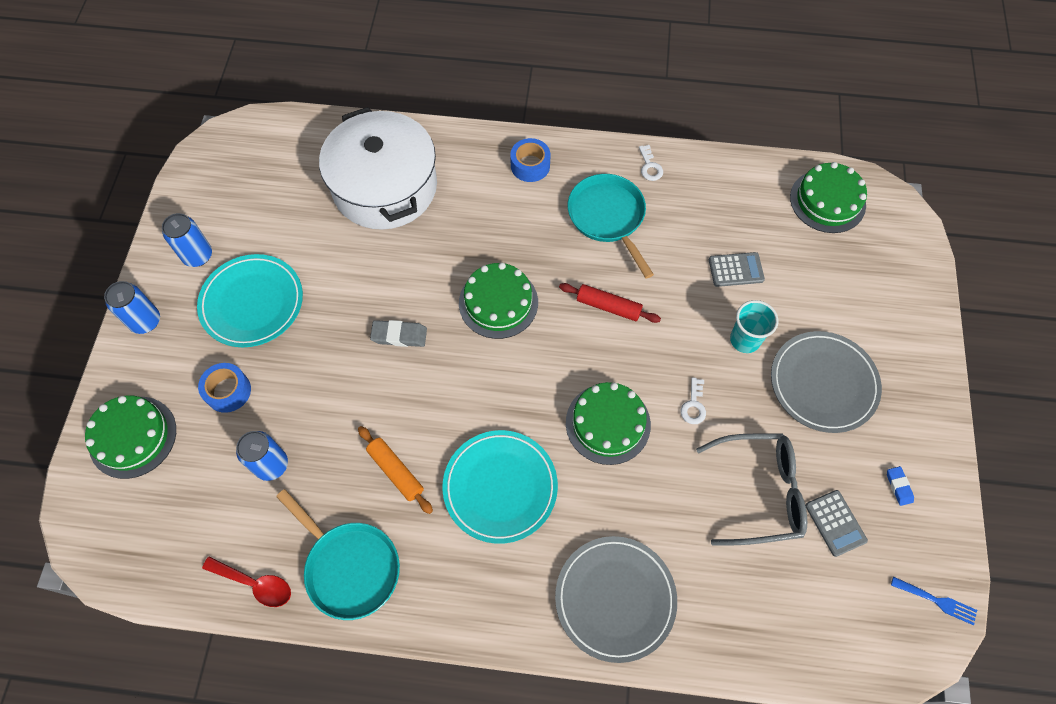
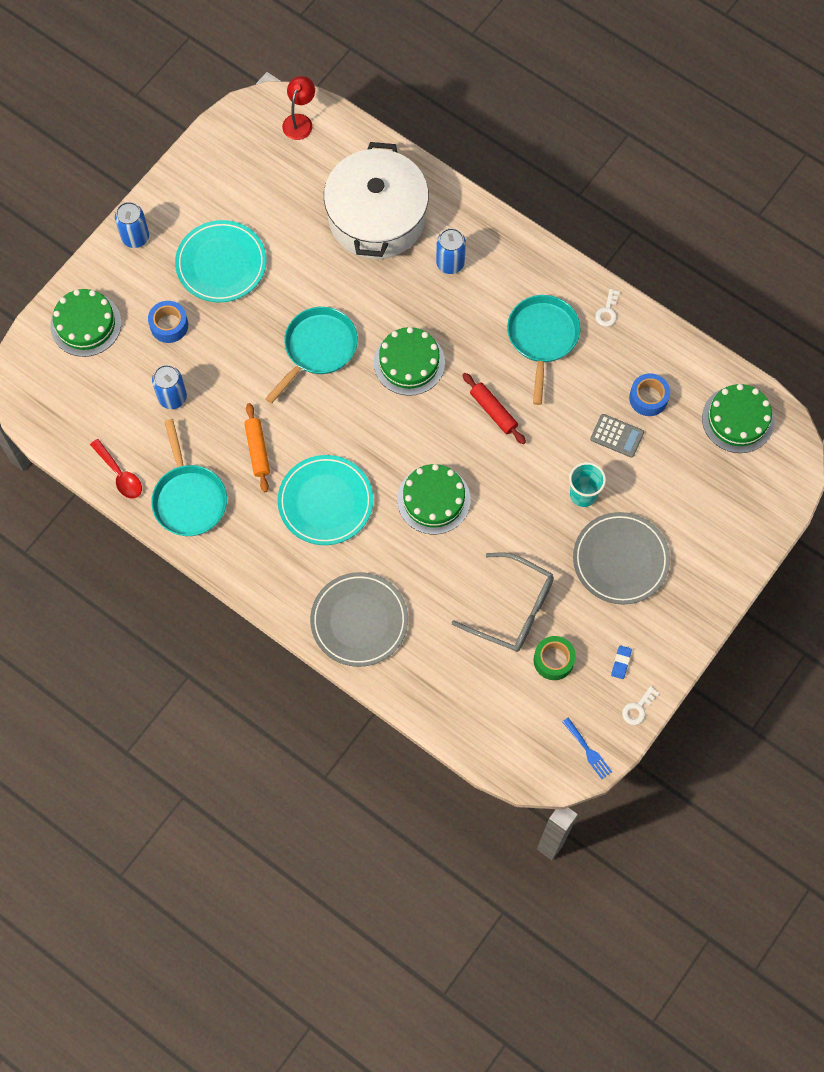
camera: 30 degrees right, 5 degrees up
blue can [162,213,212,267] -> blue can moved to [436,228,466,274]
grey eraser [370,320,427,347] -> turquoise pan [265,307,358,404]
blue tape [510,138,550,182] -> blue tape moved to [629,373,670,416]
white key [681,377,706,424] -> white key moved to [622,686,659,725]
grey calculator [805,490,868,557] -> green tape [534,636,576,680]
none -> red lamp [282,76,315,140]

